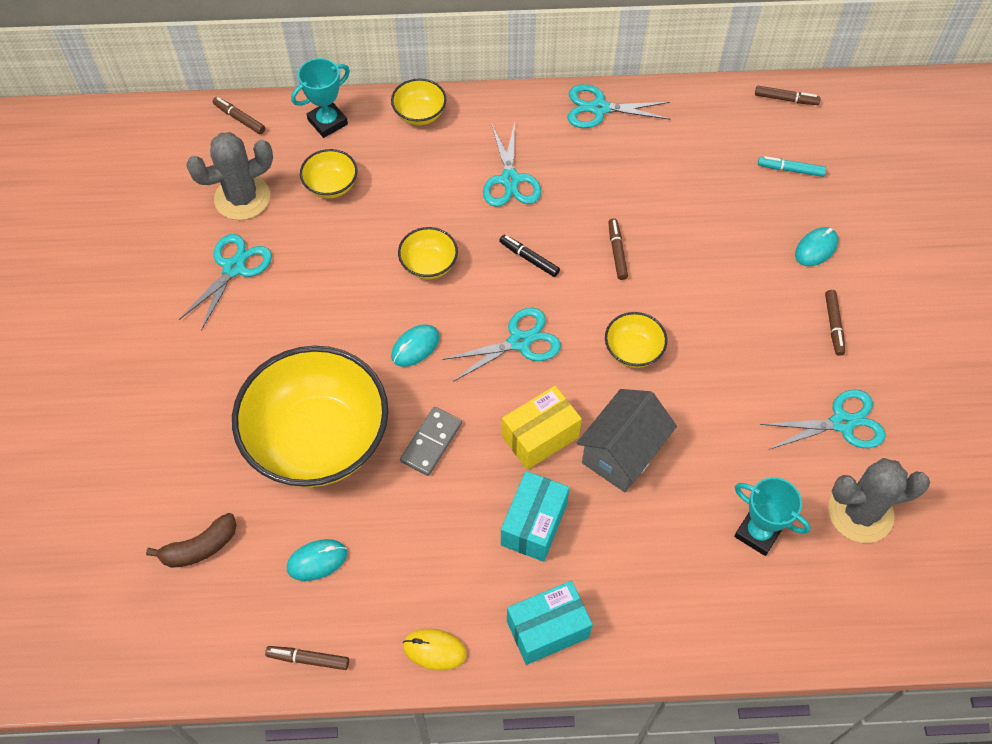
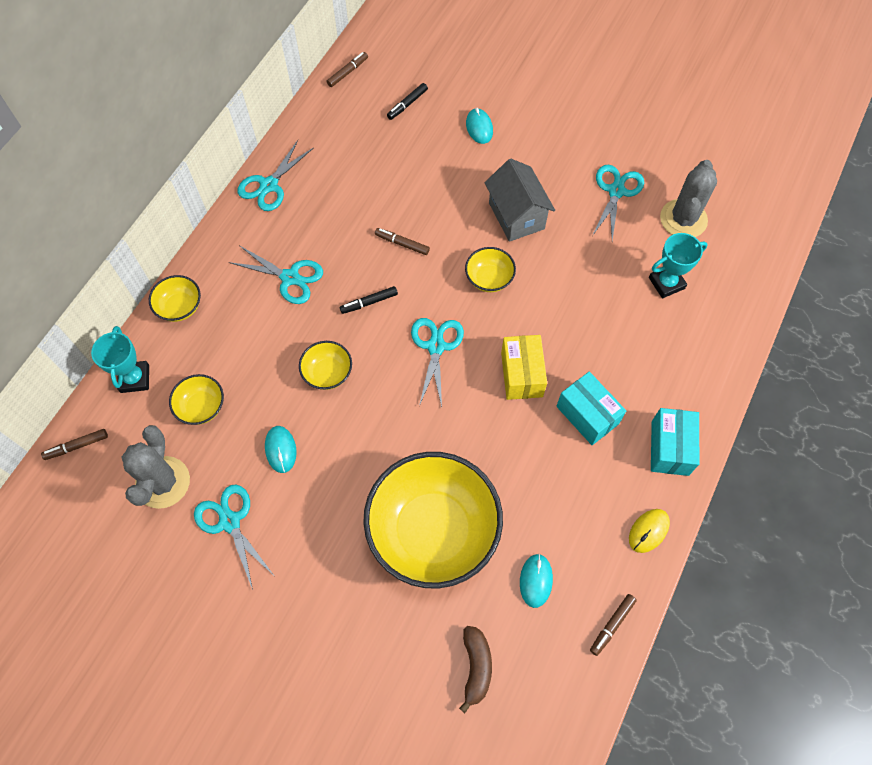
camera: 60 degrees left, 5 degrees up
turquoise mouse [391,324,440,367] -> turquoise mouse moved to [265,426,297,473]
grey domino [400,407,462,476] -> none
grey house [576,389,677,492] -> grey house moved to [485,159,555,242]
turquoise marker [758,156,826,177] -> black marker [387,83,428,120]
brown marker [825,290,845,356] -> none

